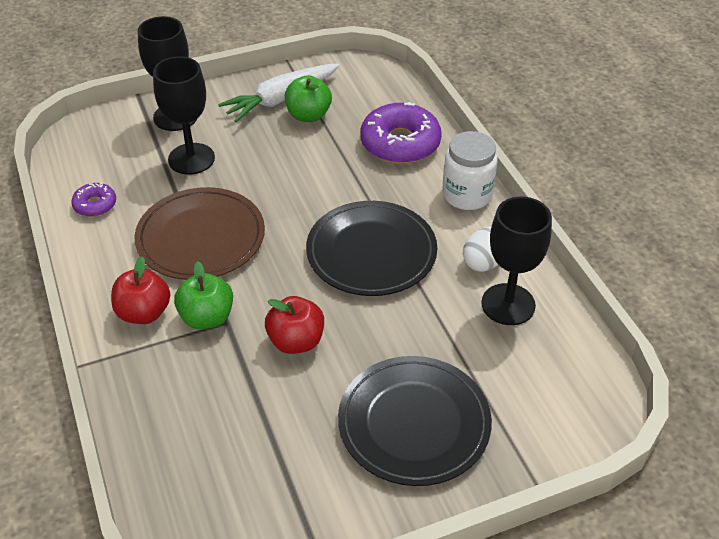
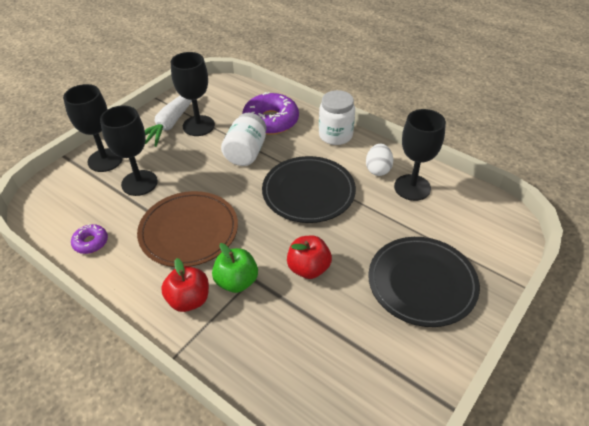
camera: 30 degrees left, 0 degrees up
green apple [285,75,332,122] -> black goblet [170,52,215,136]
none -> white jar [221,113,266,166]

